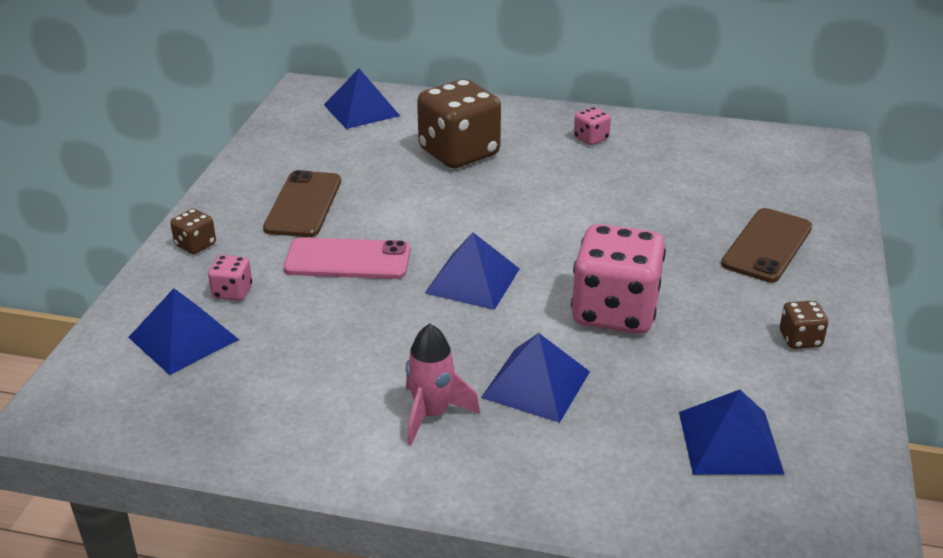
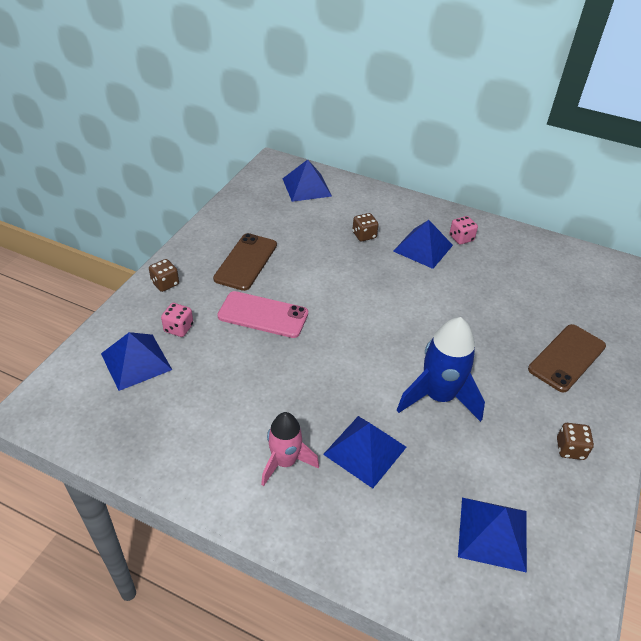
camera: 10 degrees right, 10 degrees up
brown dice [417,79,501,168] -> brown dice [352,213,379,241], size x0.44
blue pyramid [425,232,520,310] -> blue pyramid moved to [393,220,453,269]
pink dice [571,224,666,334] -> blue rocket [397,317,485,422]

